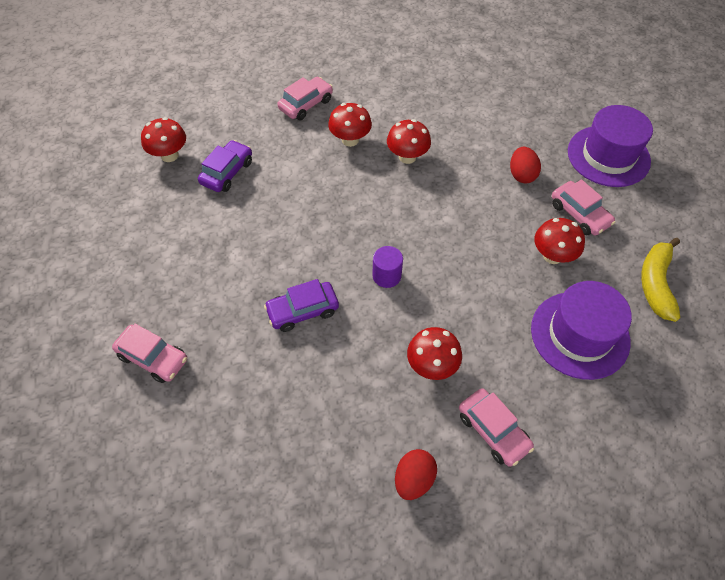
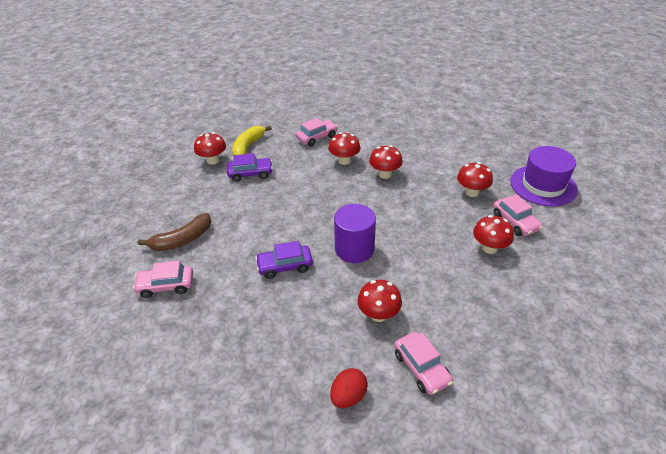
camera: 10 degrees right, 15 degrees down
pink car [112,324,187,383] -> pink car turned 135 degrees clockwise [133,261,193,298]
purple car [198,140,252,192] -> purple car turned 45 degrees clockwise [227,153,273,182]
purple cylinder [373,246,403,288] -> purple cylinder [334,204,376,263], size x1.74
red egg [510,147,541,183] -> red mushroom [457,162,493,197]
purple hat [531,281,632,380] -> none
yellow banana [641,238,680,322] -> yellow banana moved to [232,126,272,157]
none -> brown banana [138,213,211,251]

